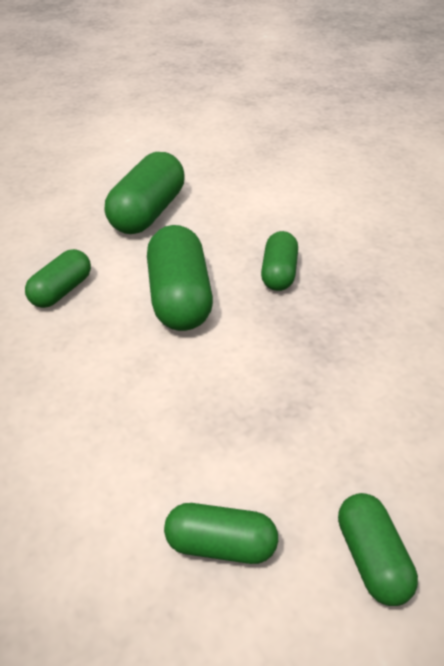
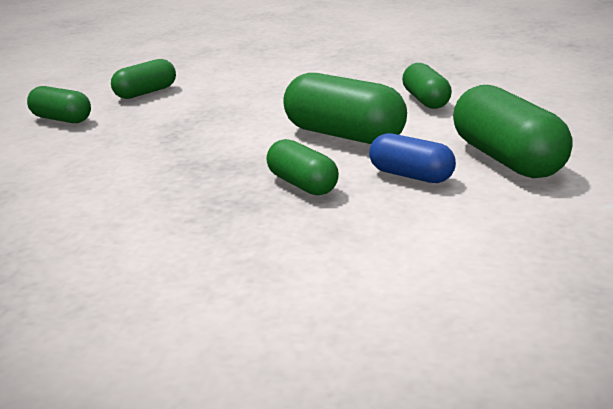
camera: 135 degrees right, 15 degrees down
none -> blue capsule [369,133,456,183]

